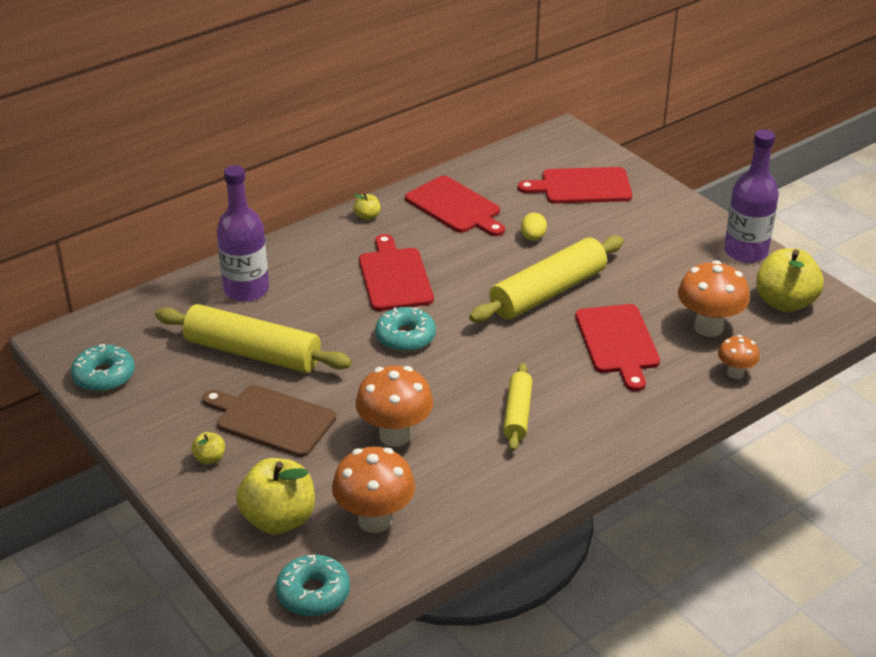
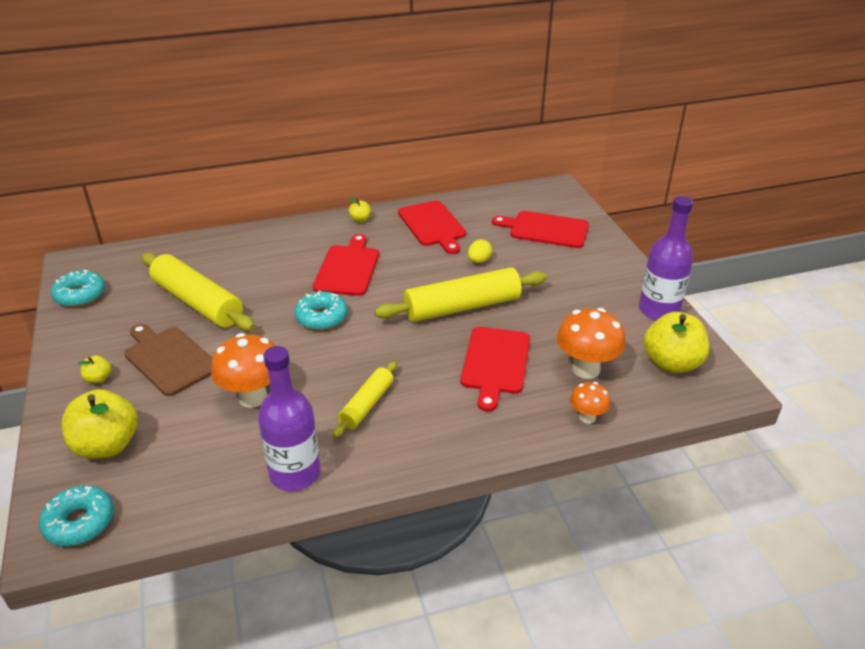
camera: 20 degrees right, 0 degrees up
purple bottle [217,165,269,302] -> purple bottle moved to [258,346,321,491]
orange mushroom [332,447,415,533] -> none

